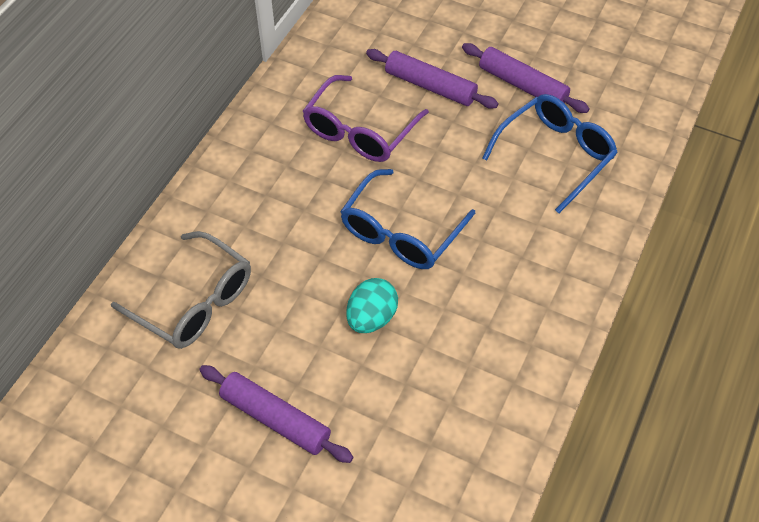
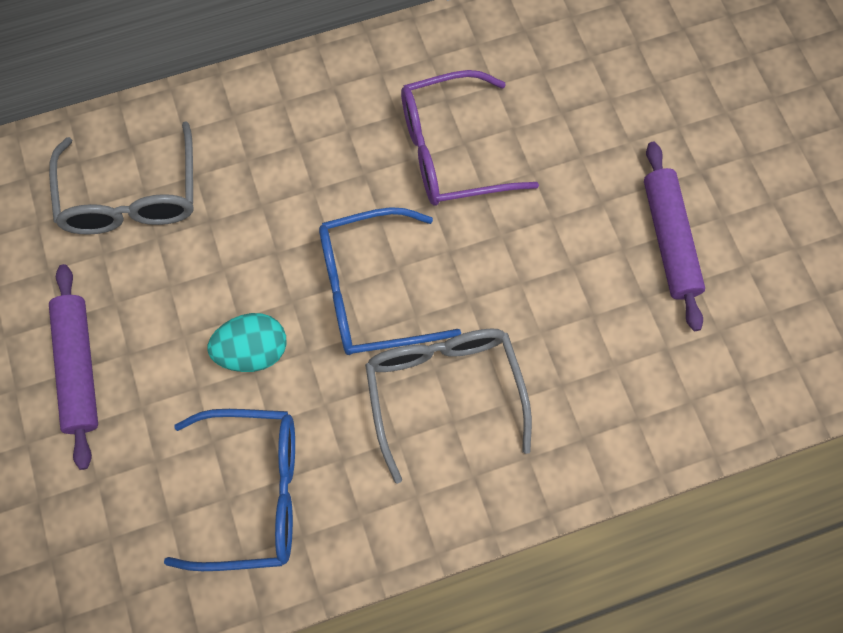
camera: 45 degrees right, 15 degrees up
purple rolling pin [366,49,499,109] -> none
blue glasses [482,94,618,213] -> blue glasses moved to [164,409,295,571]
none -> grey glasses [365,328,532,484]

